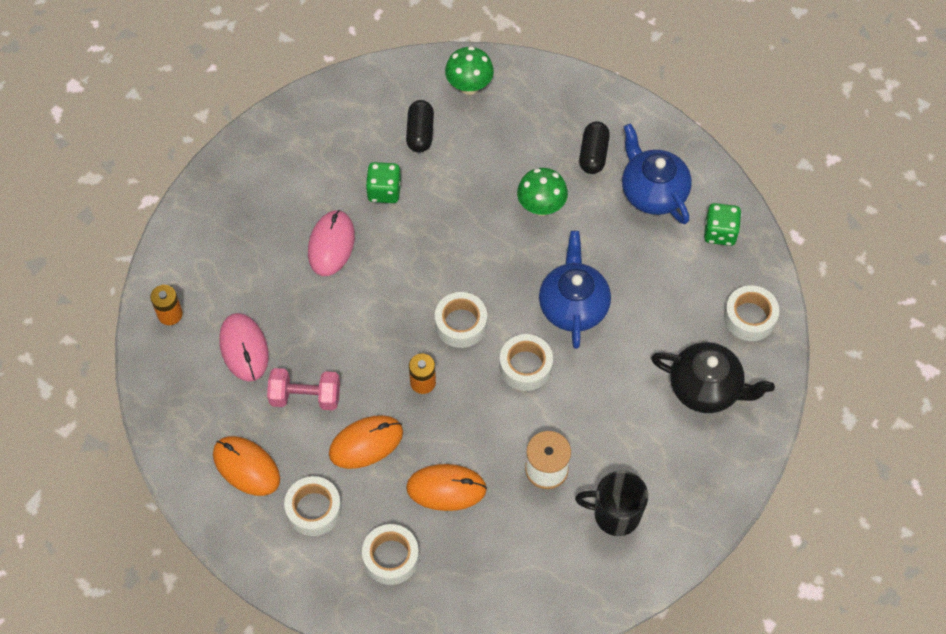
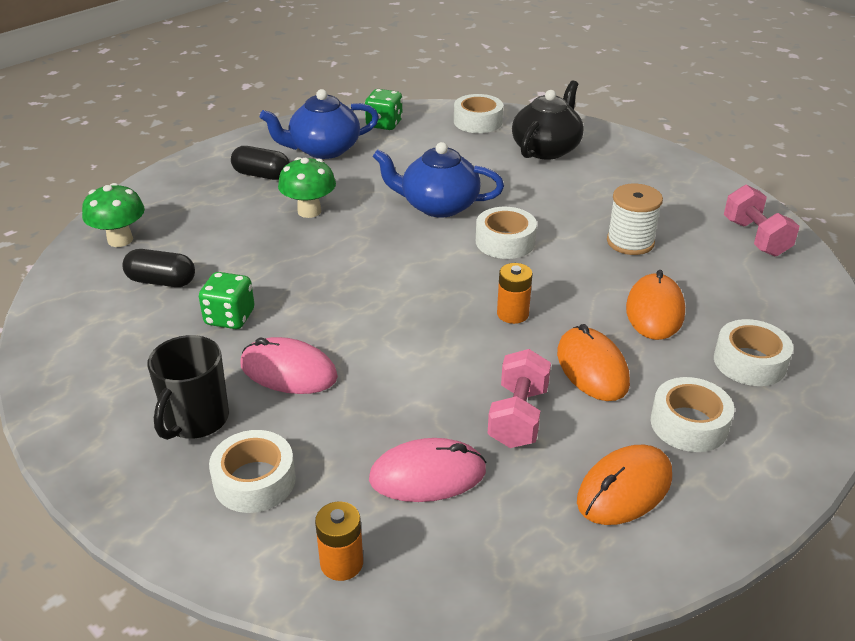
camera: 80 degrees left, 25 degrees down
white tape [435,292,487,348] -> white tape moved to [209,430,296,513]
black mug [575,471,648,536] -> black mug moved to [147,335,229,440]
none -> pink dumbbell [724,185,799,256]

